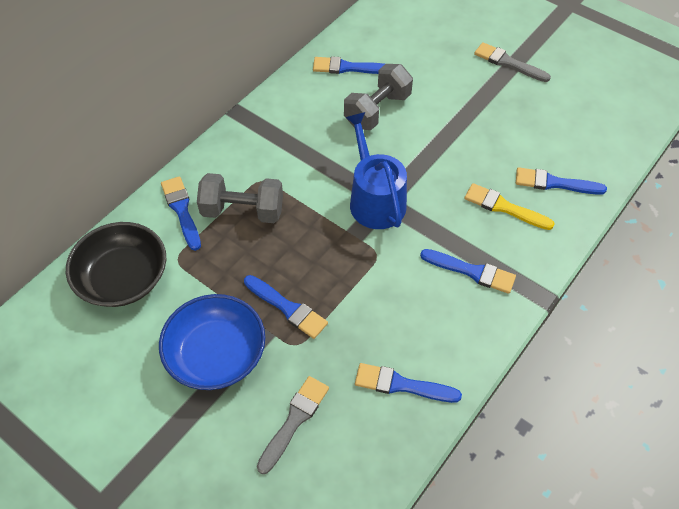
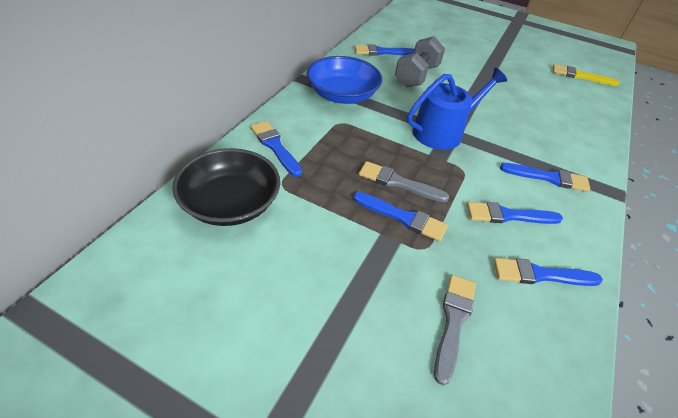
camera: 15 degrees left, 10 degrees down
blue bowl [159,294,265,390] -> blue bowl moved to [307,56,382,104]
grey dumbbell [197,173,283,223] -> none
blue watering can [345,112,407,229] -> blue watering can turned 90 degrees clockwise [407,68,507,150]
yellow brush [464,183,555,230] -> yellow brush moved to [553,64,619,86]
grey brush [474,42,551,82] -> grey brush moved to [359,161,449,202]
blue brush [516,167,607,195] -> blue brush moved to [467,202,563,224]

